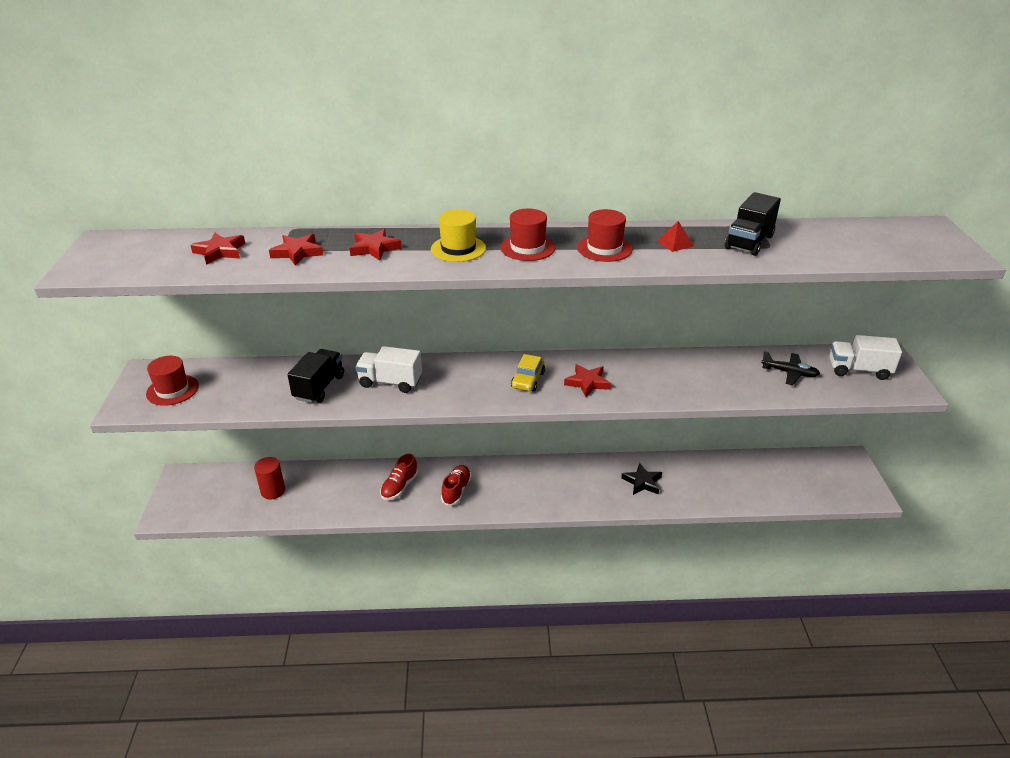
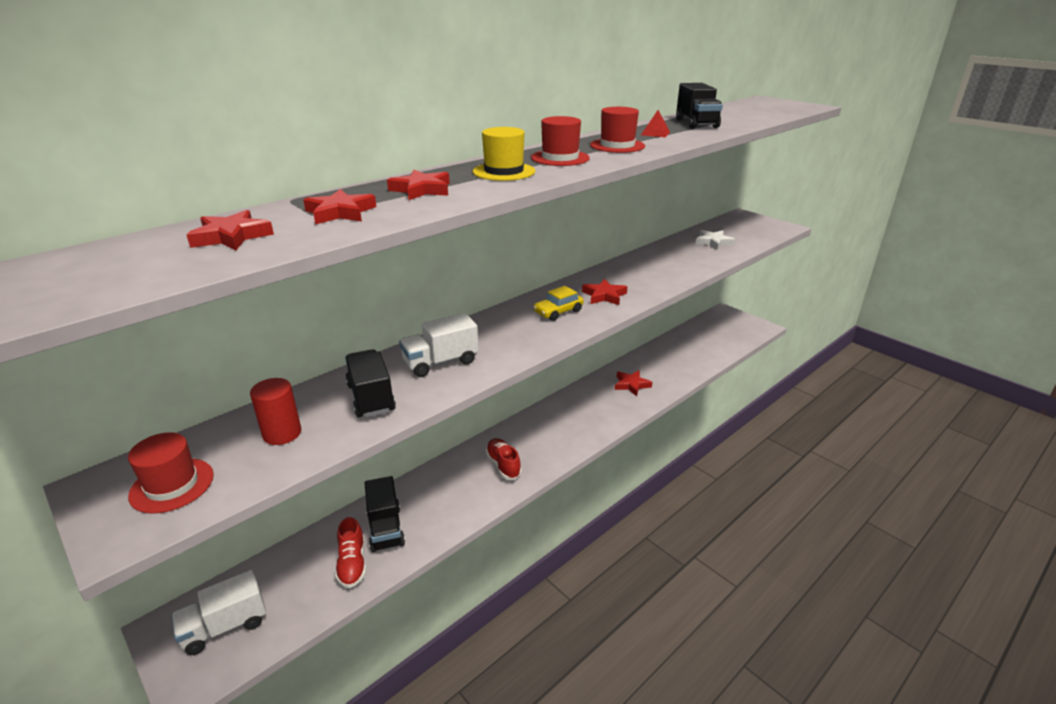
camera: 40 degrees left, 5 degrees down
red cylinder [254,457,285,499] -> red cylinder moved to [250,378,301,445]
red shoe [380,454,418,500] -> red shoe moved to [335,517,366,588]
yellow car [511,354,545,392] -> yellow car turned 75 degrees clockwise [533,286,583,321]
black star [621,463,662,495] -> red star [615,370,652,396]
black plane [761,351,820,385] -> white star [696,230,735,250]
white truck [829,335,902,380] -> white truck moved to [171,569,266,655]
none -> black truck [365,476,405,552]

